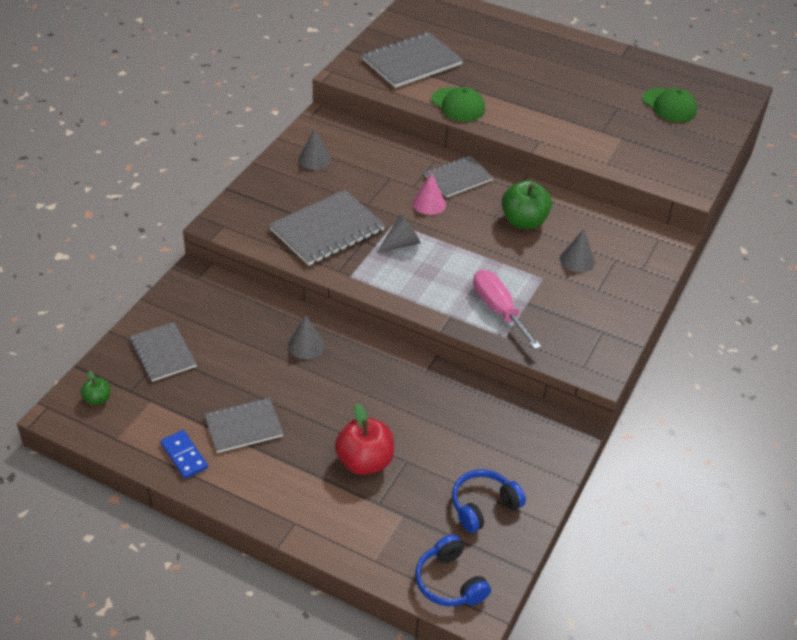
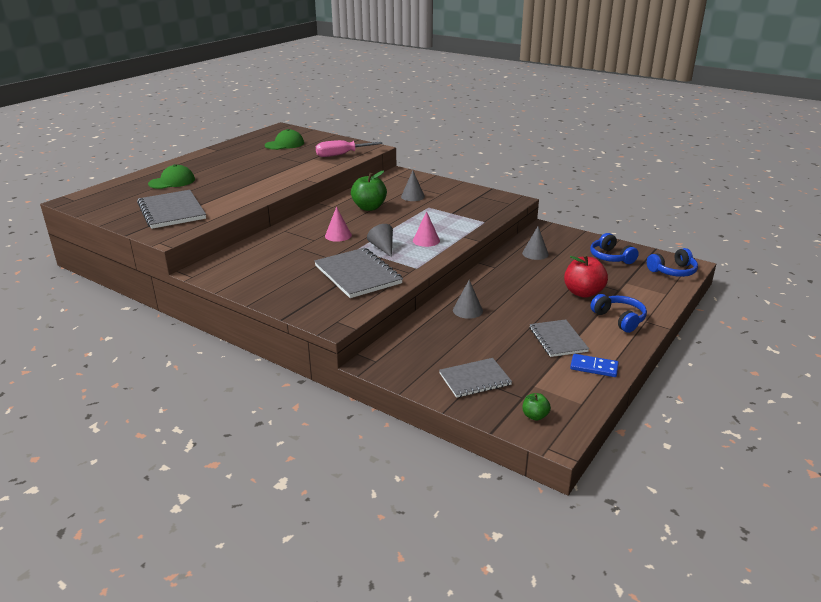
camera: 80 degrees left, 15 degrees down
blue domino [161,430,208,479] -> blue domino turned 45 degrees clockwise [570,354,619,377]
grey cone [299,128,331,170] -> grey cone moved to [522,227,549,260]
grey notebook [424,156,494,197] -> none
green cap [432,87,485,122] -> green cap moved to [148,164,195,189]
pink screwdriver [473,270,542,350] -> pink screwdriver moved to [316,140,383,157]
none -> pink cone [413,211,440,247]
none -> blue headphones [590,294,647,333]

